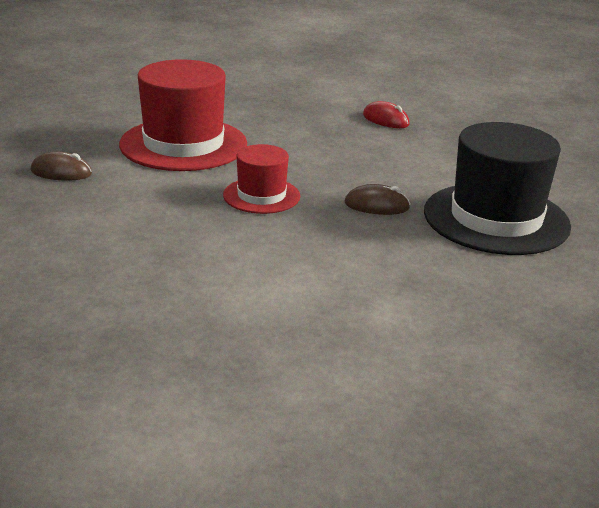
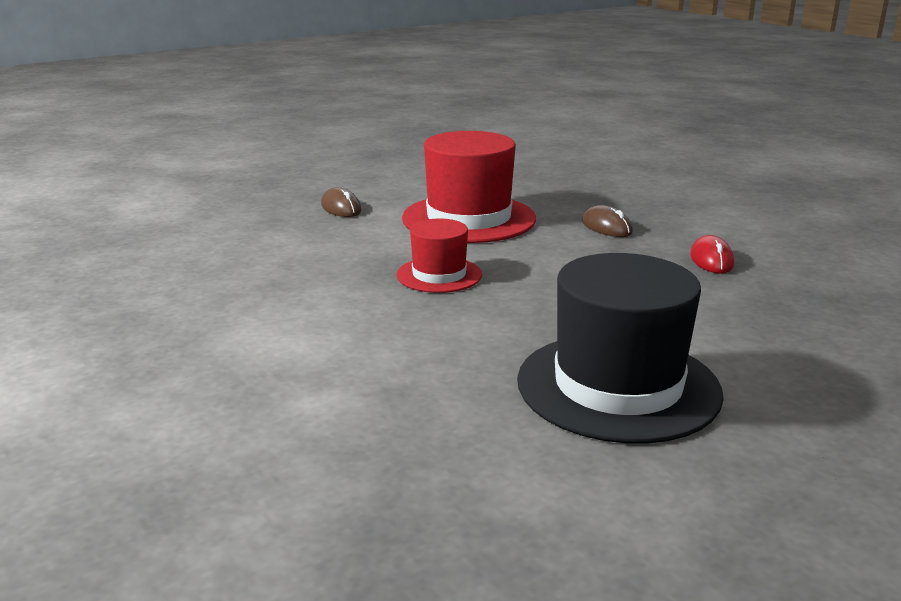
camera: 50 degrees right, 5 degrees down
brown mouse [344,184,411,215] -> brown mouse moved to [582,205,633,237]

